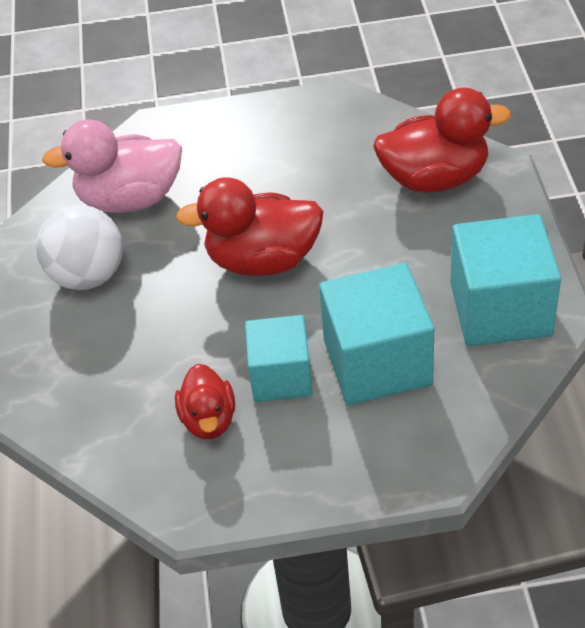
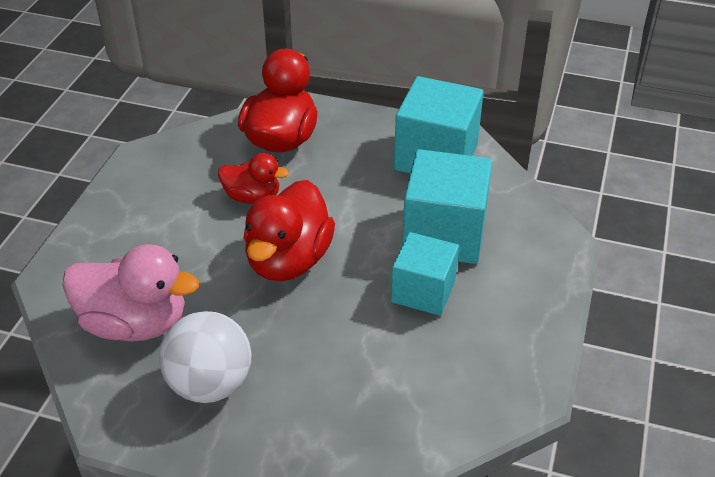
camera: 70 degrees left, 5 degrees down
pink duck [42,119,182,213] -> pink duck turned 90 degrees counterclockwise [62,244,199,342]
red duck [175,364,235,439] -> red duck moved to [218,153,289,204]

